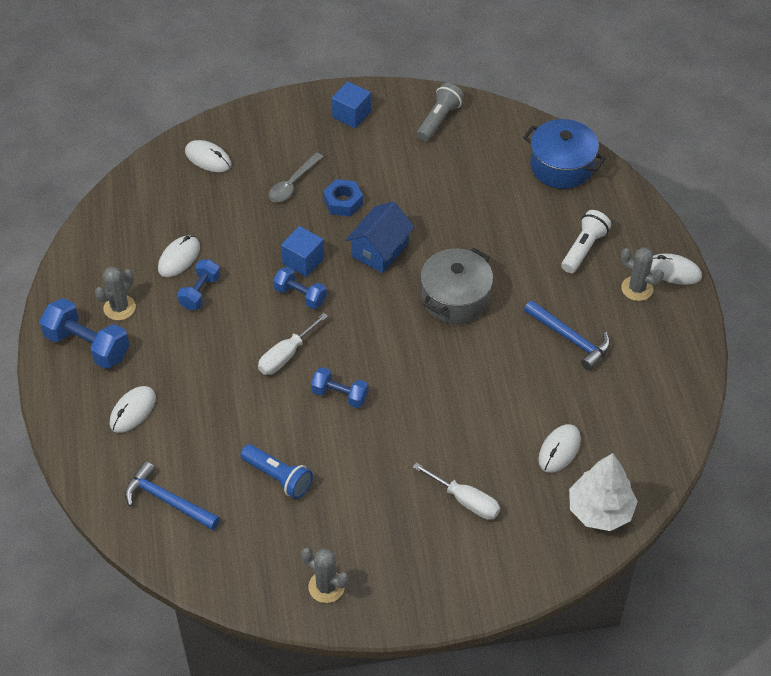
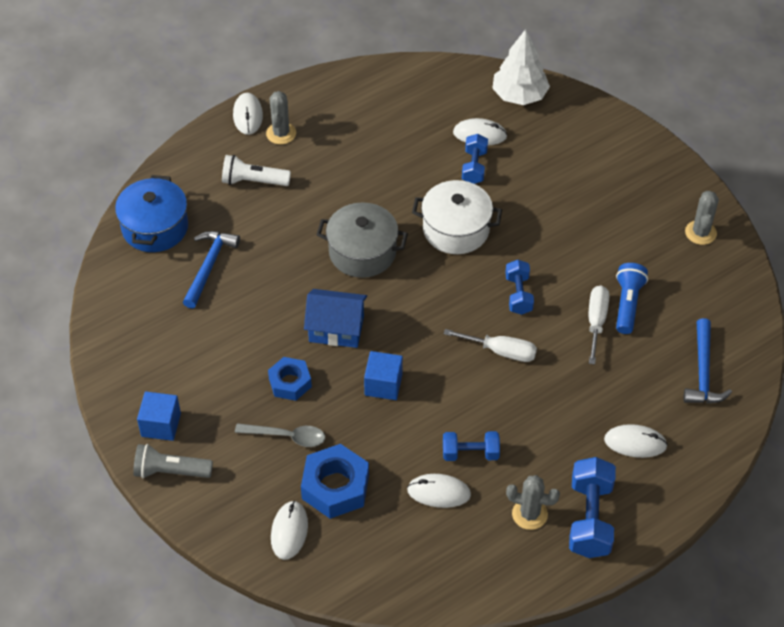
camera: 115 degrees left, 0 degrees up
blue dumbbell [273,267,327,309] -> blue dumbbell moved to [462,134,488,184]
white screwdriver [413,462,500,520] -> white screwdriver moved to [589,285,609,364]
grey flashlight [417,83,464,141] -> grey flashlight moved to [133,444,213,478]
blue hammer [524,300,610,370] -> blue hammer moved to [183,231,240,308]
none -> blue nut [301,444,369,519]
none -> white pot [412,180,502,254]

